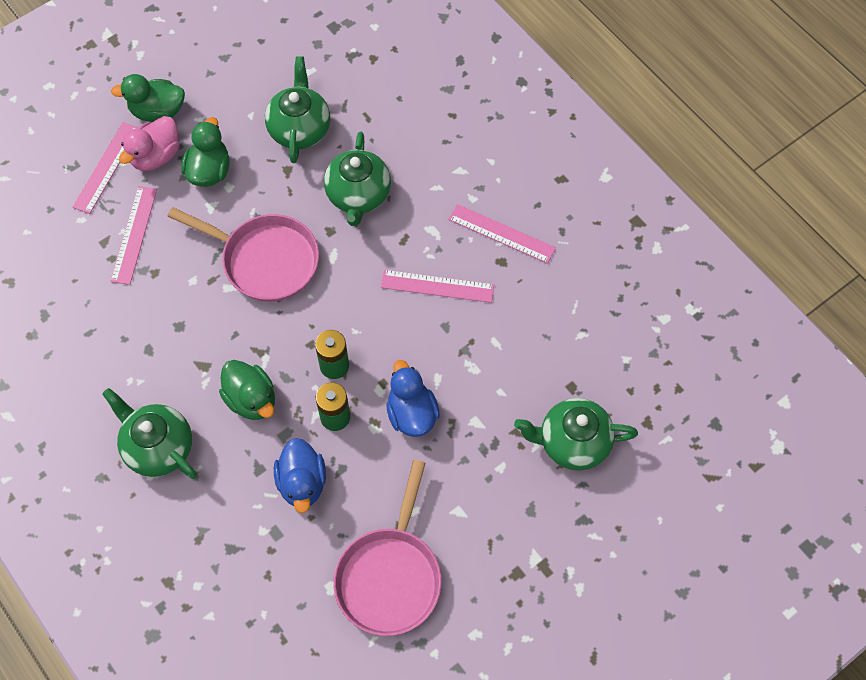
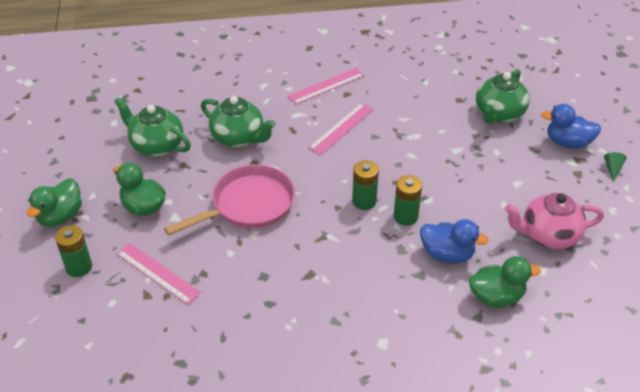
camera: 60 degrees left, 20 degrees down
pink ruler [73,122,138,214] -> green battery [55,225,92,277]
green teapot [102,388,197,479] -> none
pink duck [119,116,179,171] -> none
green duck [219,360,275,420] -> green duck moved to [469,256,541,308]
pink pan [333,460,442,636] -> pink teapot [505,193,604,249]
blue duck [387,360,440,437] -> blue duck moved to [541,104,601,149]
none -> green cone [604,152,627,182]

